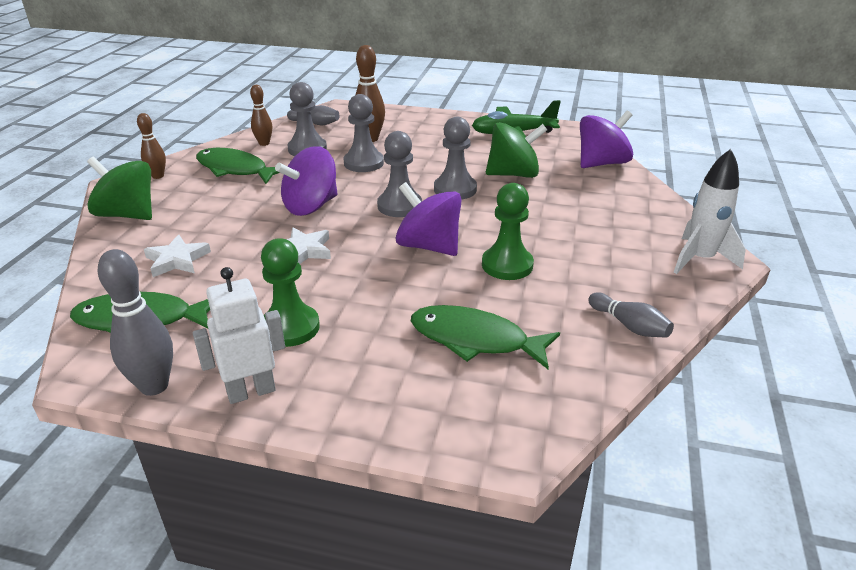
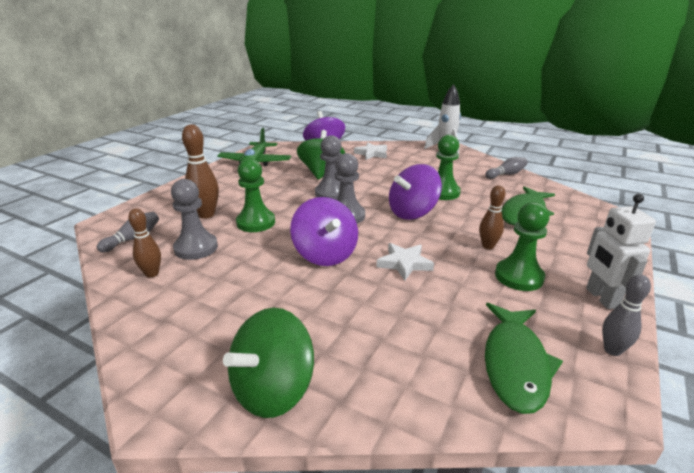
camera: 75 degrees left, 5 degrees down
grey bowling pin [98,249,173,396] -> grey bowling pin [602,274,651,356], size x0.64
brown bowling pin [137,113,166,179] -> brown bowling pin moved to [479,185,505,249]
white star [144,234,211,277] -> white star moved to [354,142,387,160]
green fish [196,148,280,184] -> none
grey pawn [343,94,384,172] -> green pawn [236,158,275,232]

